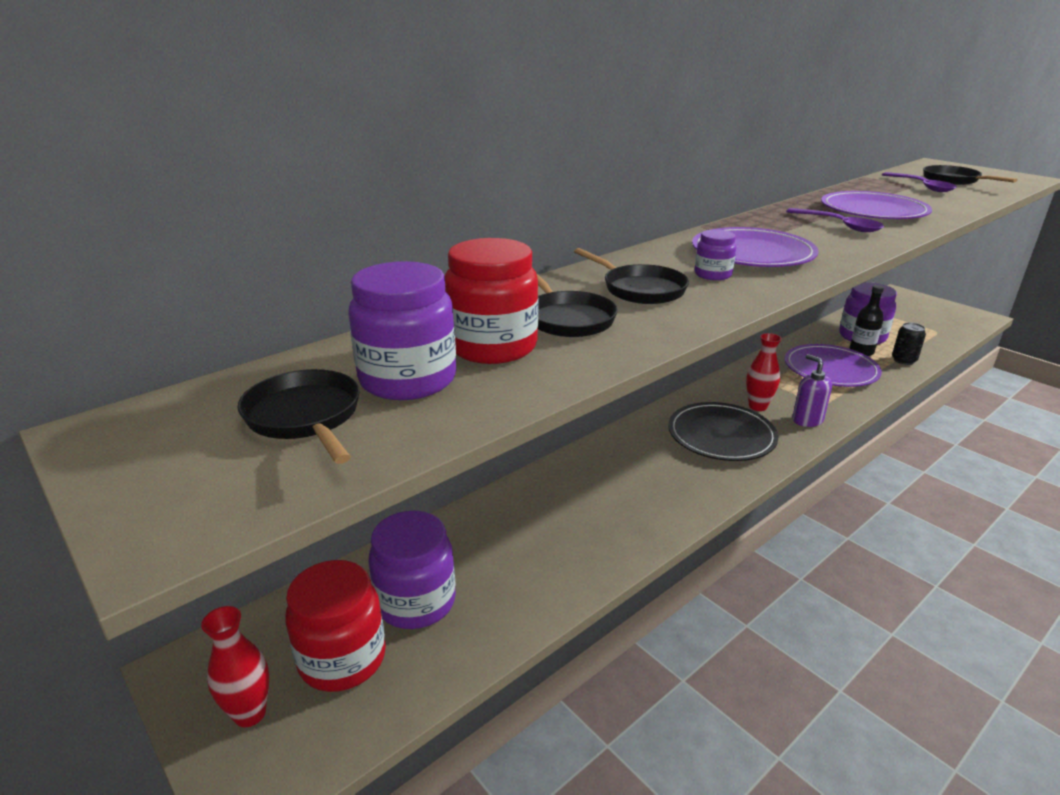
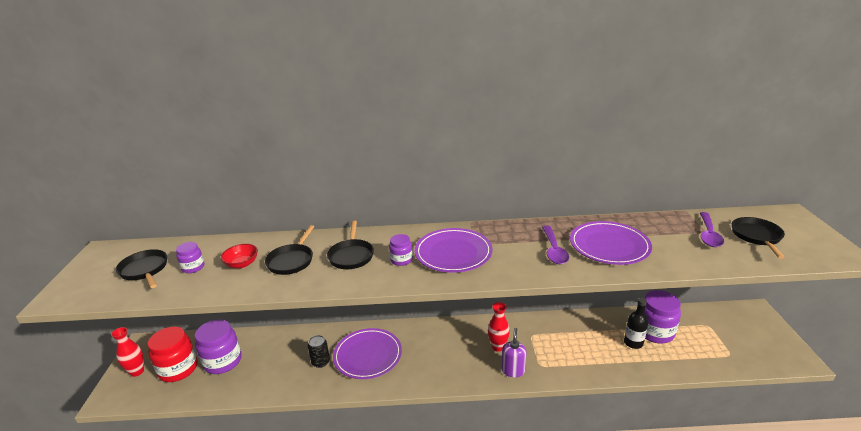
camera: 40 degrees right, 0 degrees up
black pan [237,369,360,464] -> black pan turned 45 degrees counterclockwise [116,249,167,288]
purple jar [348,261,456,400] -> purple jar [176,242,204,273], size x0.52
red jar [445,238,538,364] -> red bowl [221,244,258,268]
black plate [668,402,778,461] -> none
purple plate [784,344,882,387] -> purple plate moved to [333,328,402,379]
black can [892,323,926,365] -> black can moved to [308,335,330,368]

